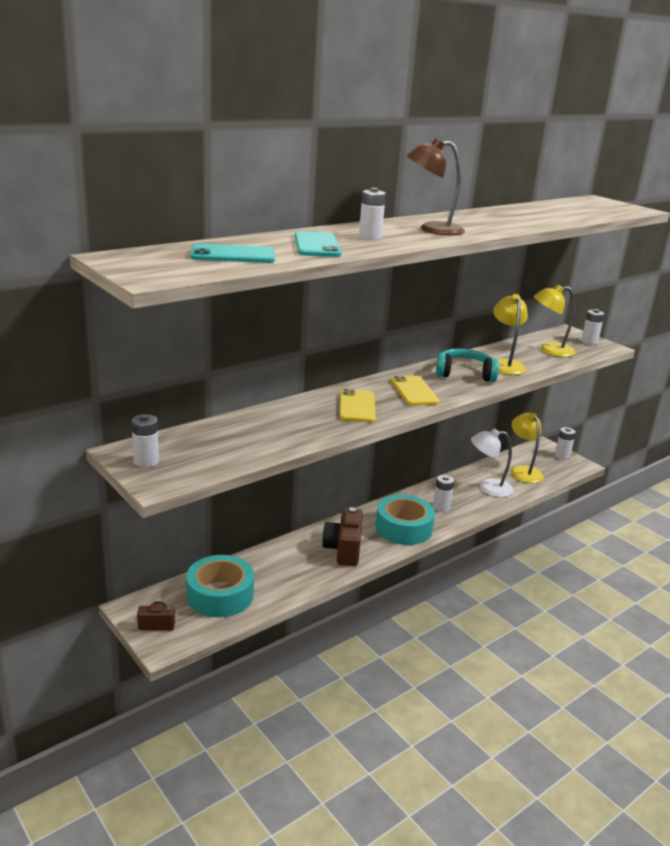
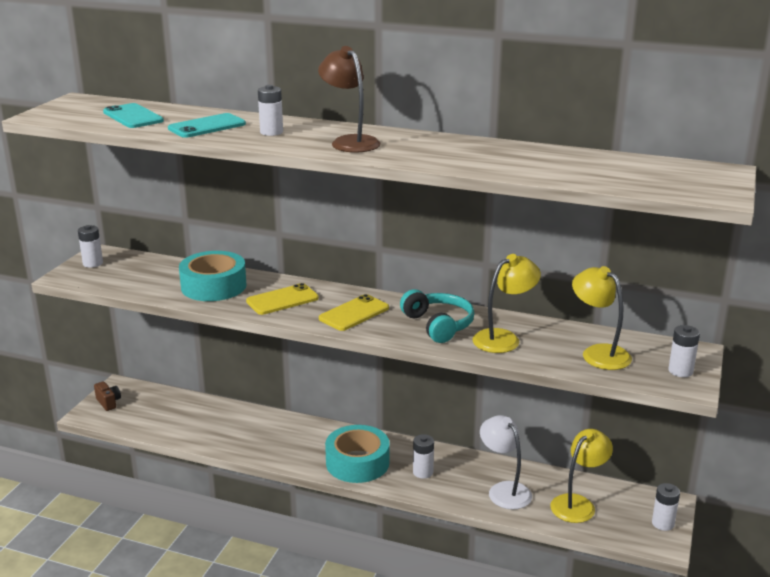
camera: 60 degrees right, 0 degrees up
turquoise tape [186,555,254,617] -> turquoise tape moved to [179,251,247,301]
brown camera [322,507,363,566] -> none

